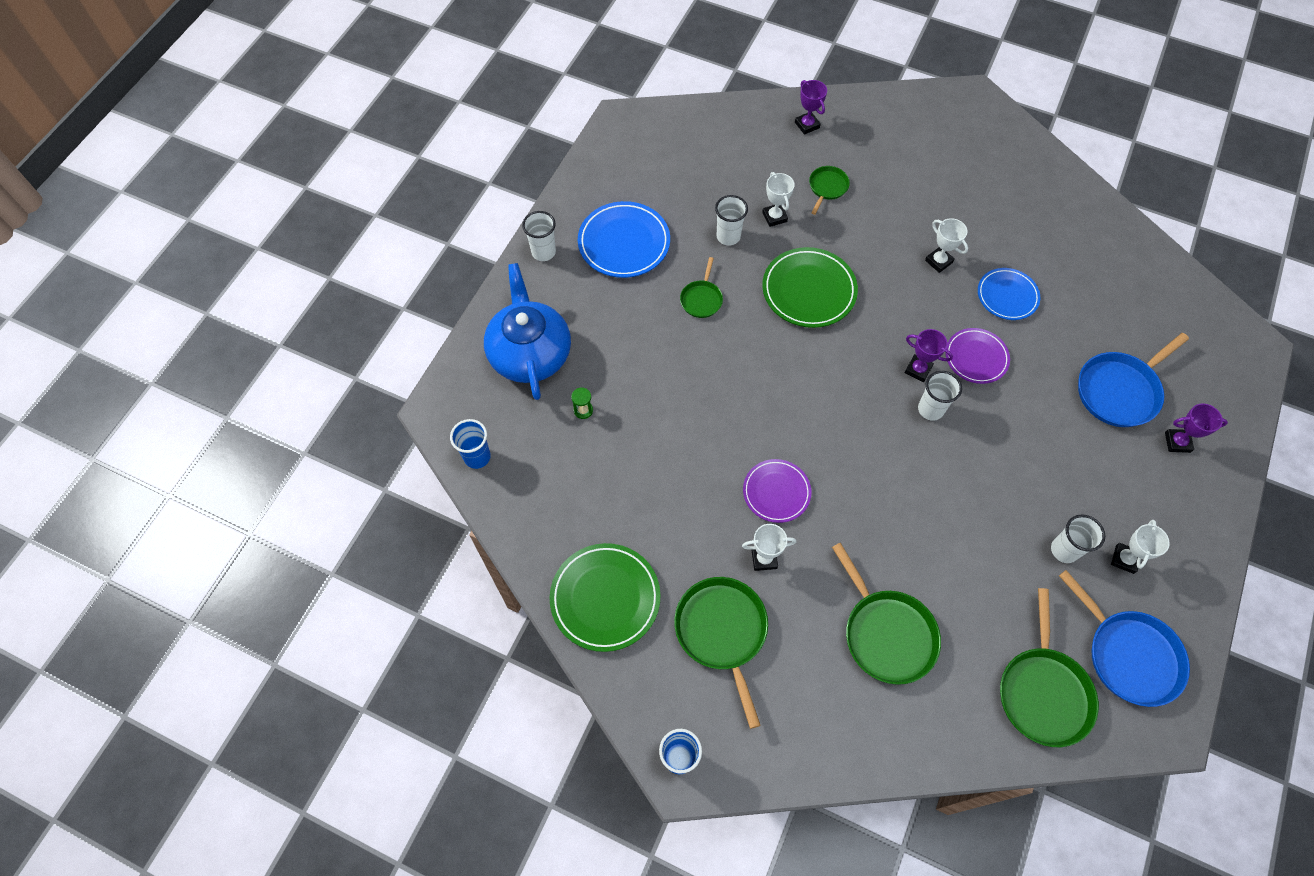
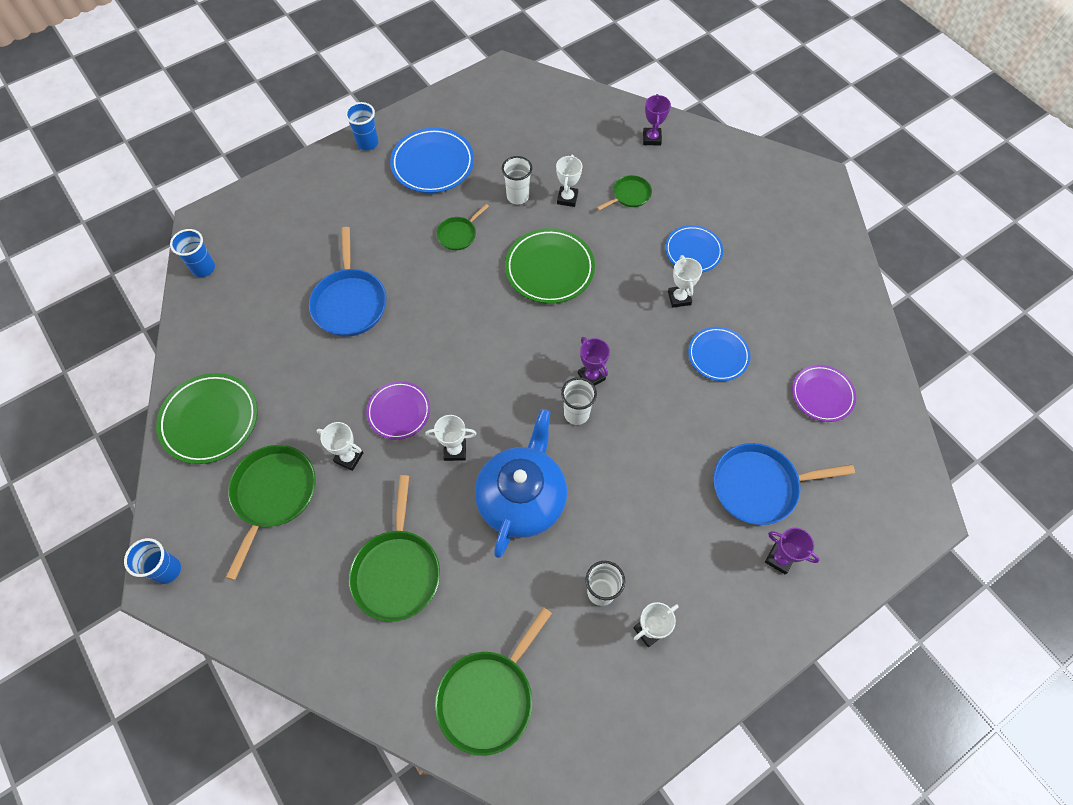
camera: 30 degrees right, 0 degrees up
blue teapot [484,263,571,400] -> blue teapot moved to [475,409,567,558]
white cup [522,211,556,261] -> blue cup [345,102,378,150]
green hourglass [571,387,593,419] -> none
purple plate [946,328,1010,384] -> purple plate moved to [792,365,856,422]
blue pan [1059,570,1190,707] -> blue pan moved to [309,227,387,337]
none -> white trophy [425,415,477,461]
none -> blue plate [665,225,723,272]

